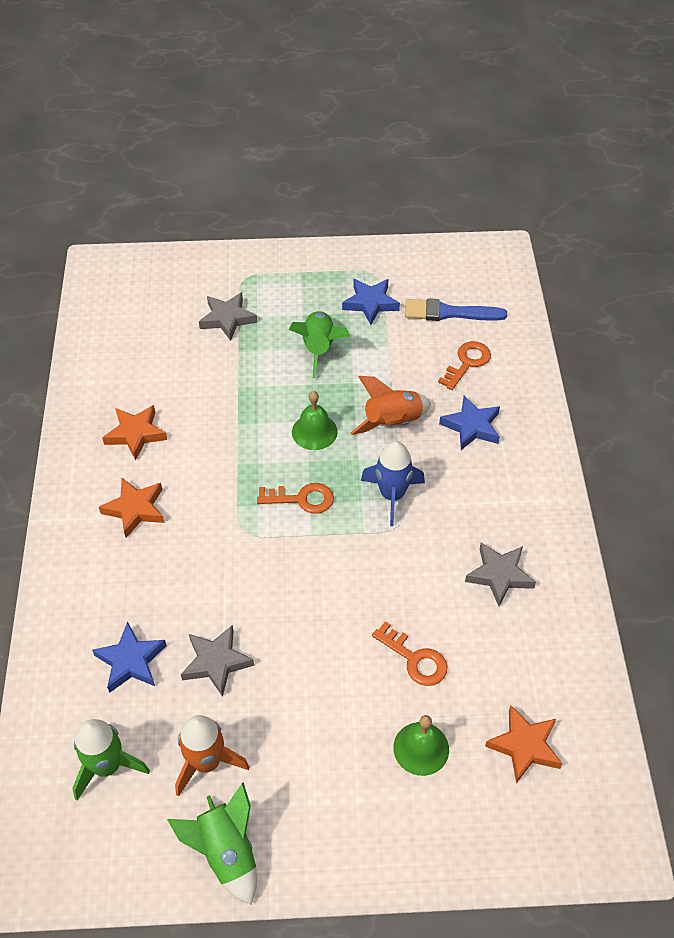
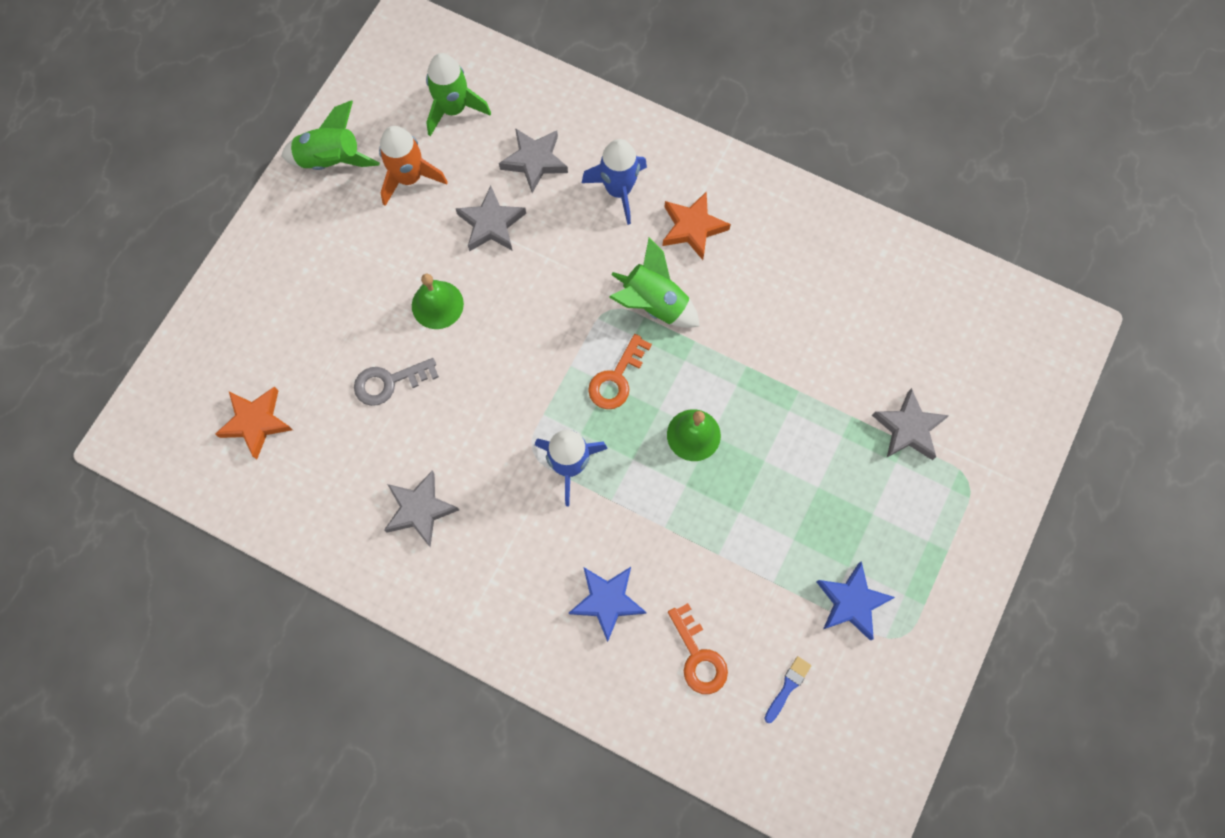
camera: 120 degrees right, 20 degrees up
blue star [92,622,167,693] -> grey star [499,128,568,193]
orange star [102,405,167,460] -> none
green rocket [289,311,350,379] -> green rocket moved to [609,238,699,328]
orange rocket [351,376,431,435] -> none
orange key [372,621,448,686] -> grey key [354,358,439,406]
green bell [393,715,449,776] -> green bell moved to [412,274,464,329]
blue brush [405,298,507,321] -> blue brush [764,656,811,723], size x0.52
none -> blue rocket [582,139,647,225]

